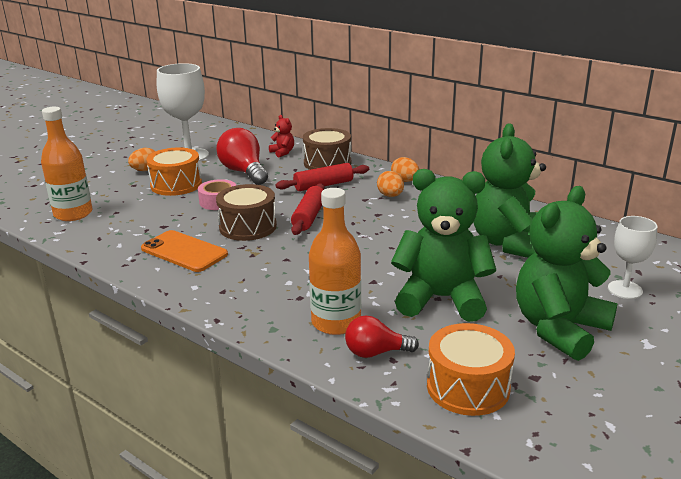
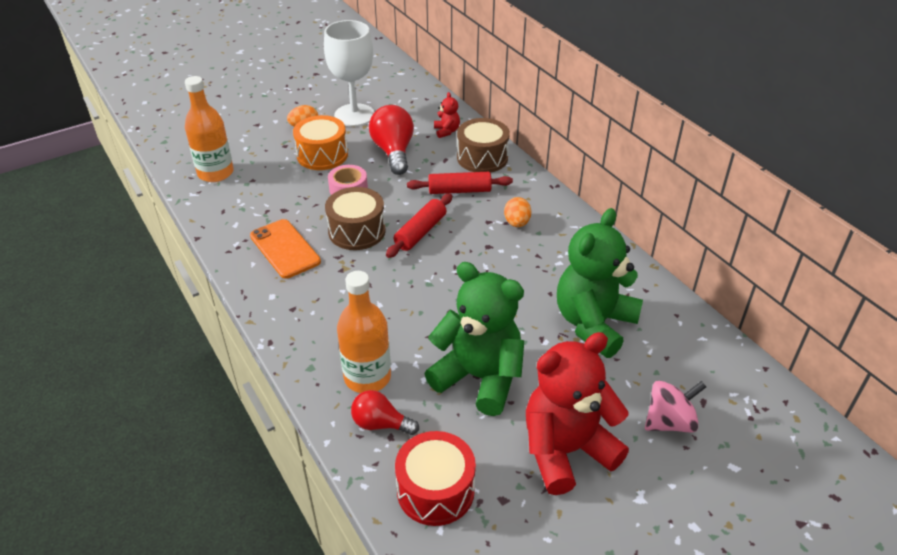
camera: 20 degrees right, 15 degrees up
orange egg [391,157,419,182] -> none
orange drum [427,323,515,416] -> red drum [395,431,476,526]
green teddy bear [516,186,617,361] -> red teddy bear [526,332,629,495]
white goblet [608,216,657,299] -> pink spinning top [645,381,706,433]

